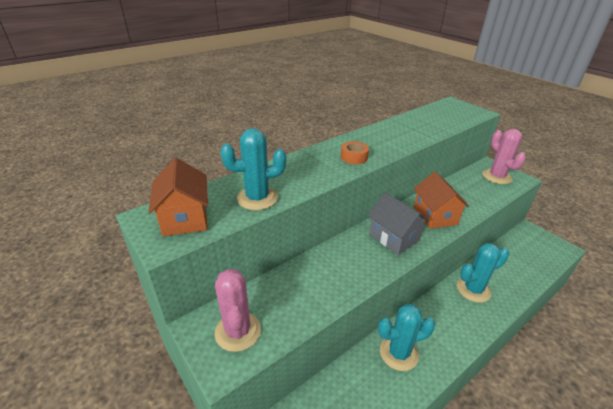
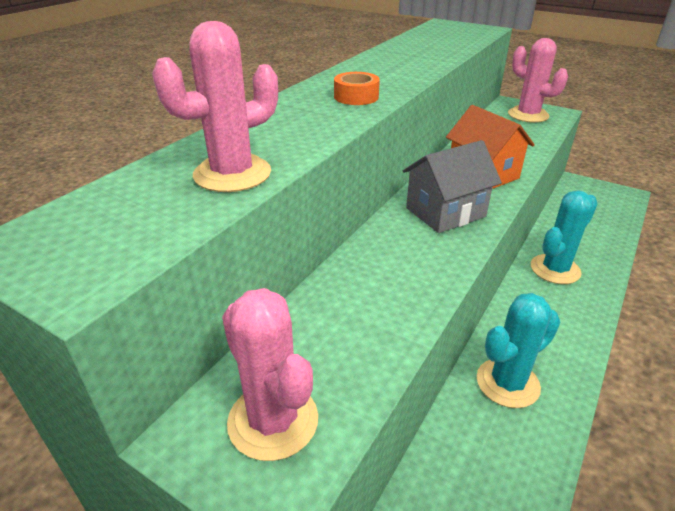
camera: 20 degrees left, 0 degrees up
orange house [148,158,208,236] -> none
turquoise cactus [221,128,286,210] -> pink cactus [152,21,278,192]
grey house [368,192,429,255] -> grey house turned 60 degrees counterclockwise [403,140,502,233]

